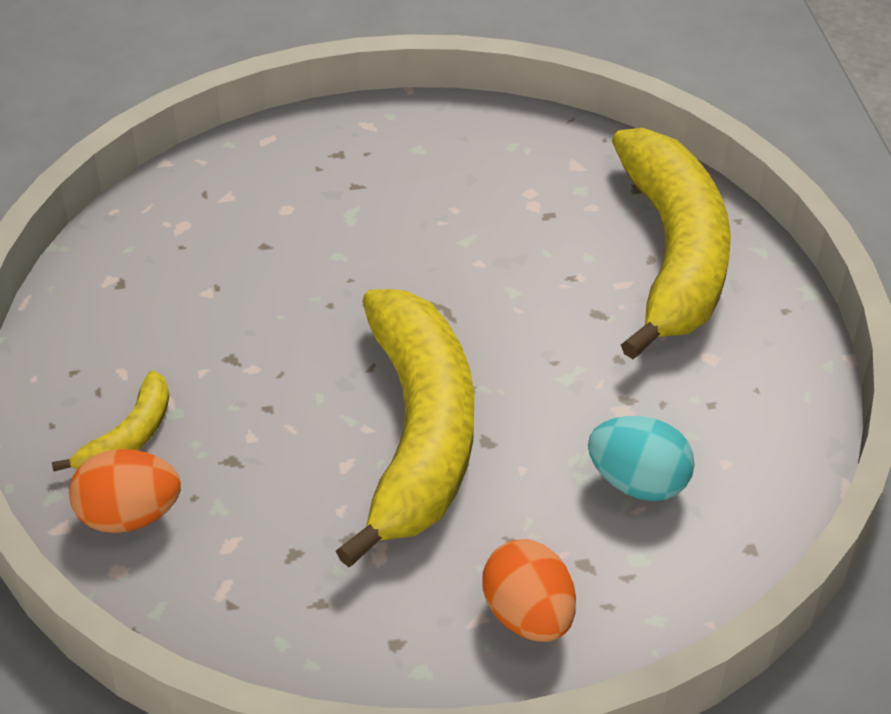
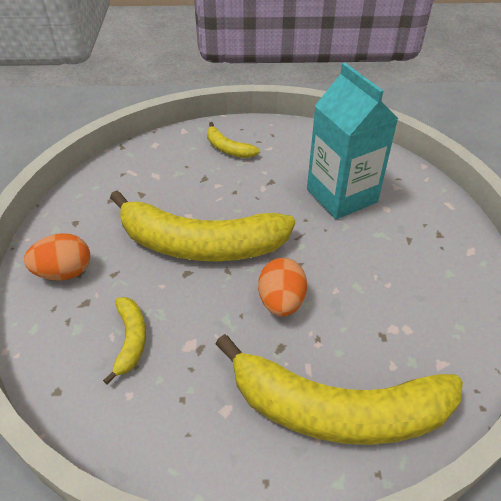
camera: 100 degrees right, 0 degrees up
orange egg [69,449,181,533] -> orange egg moved to [258,258,307,317]
turquoise egg [588,416,695,501] -> yellow banana [103,297,146,384]
none -> turquoise carton [307,63,399,219]

